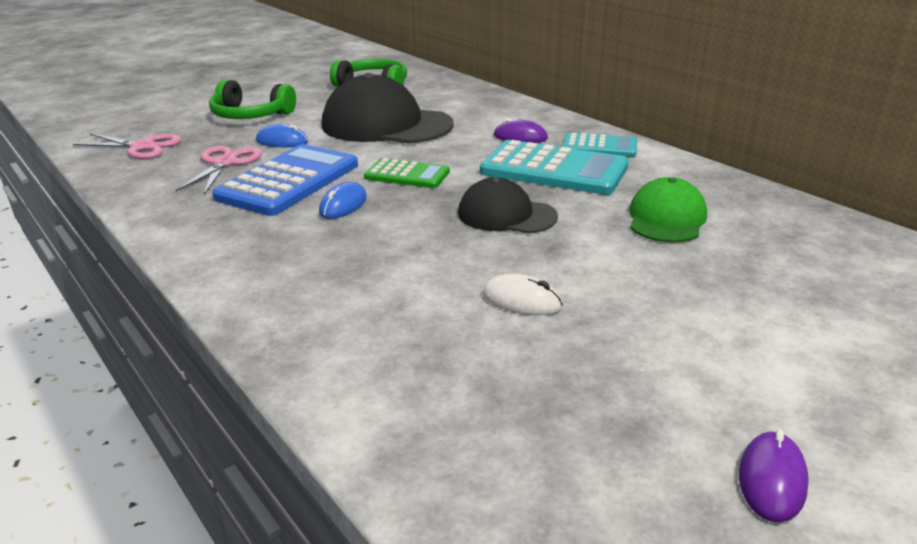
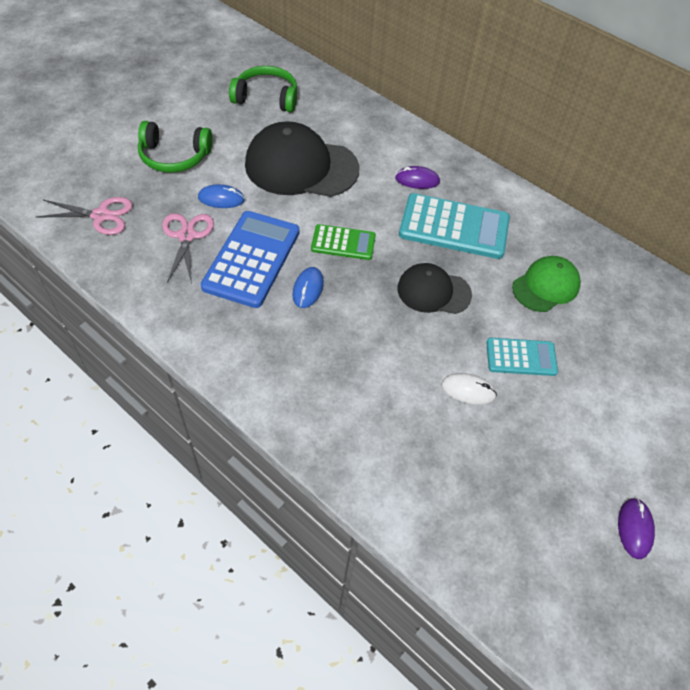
camera: 15 degrees left, 25 degrees up
turquoise calculator [562,133,637,157] -> turquoise calculator moved to [486,338,558,376]
green cap [629,177,707,243] -> green cap turned 45 degrees clockwise [512,256,581,312]

